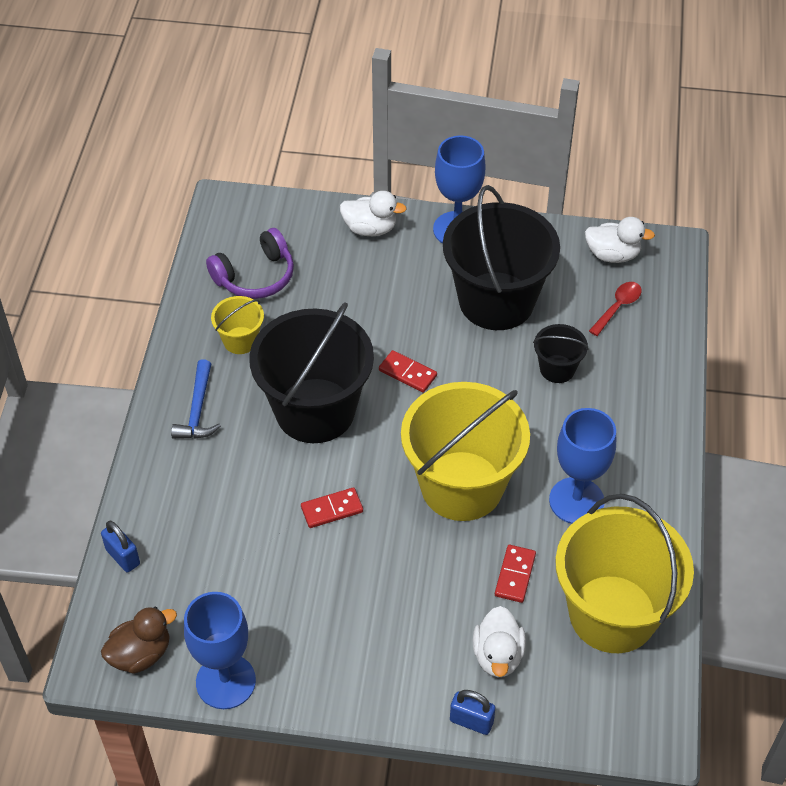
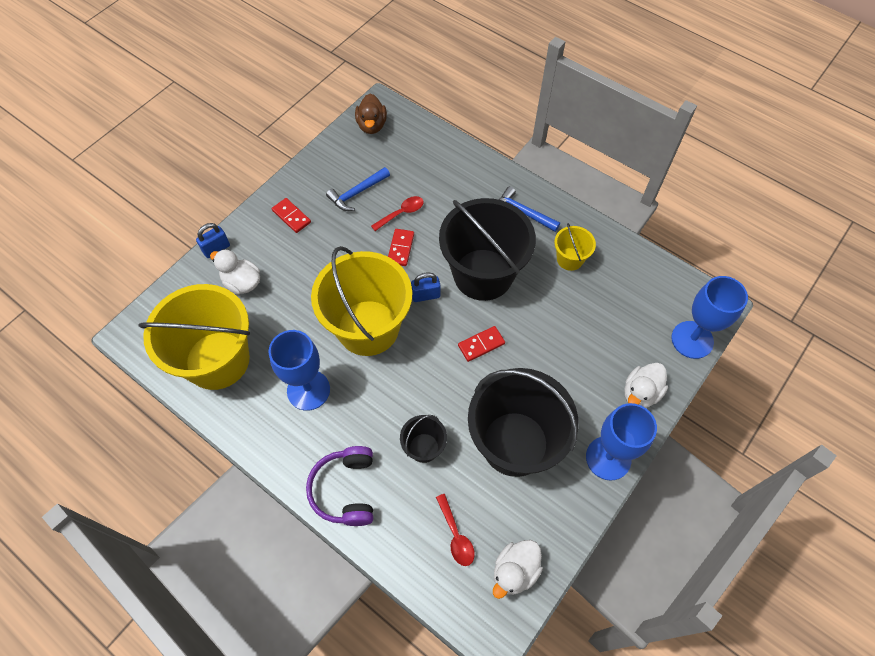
camera: 120 degrees right, 10 degrees up
blue padlock [101,521,140,572] -> blue padlock moved to [411,272,440,302]
blue goblet [184,592,256,709] -> blue goblet moved to [671,276,748,359]
purple headphones [206,228,294,299] -> purple headphones moved to [306,446,373,526]
red domino [495,545,536,603] -> red domino moved to [272,198,311,233]
none -> blue hammer [326,167,390,211]
none -> red spoon [371,196,424,231]

